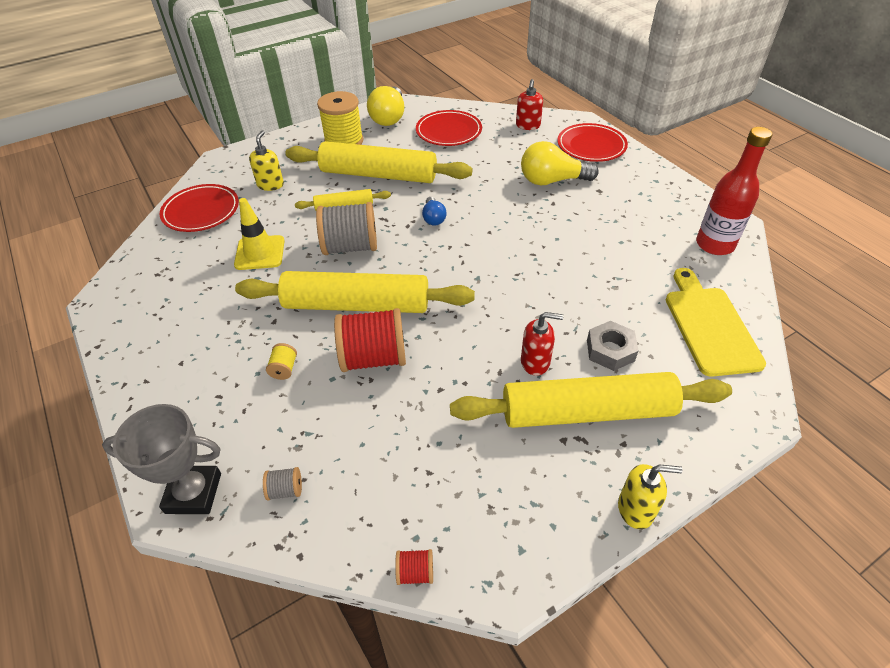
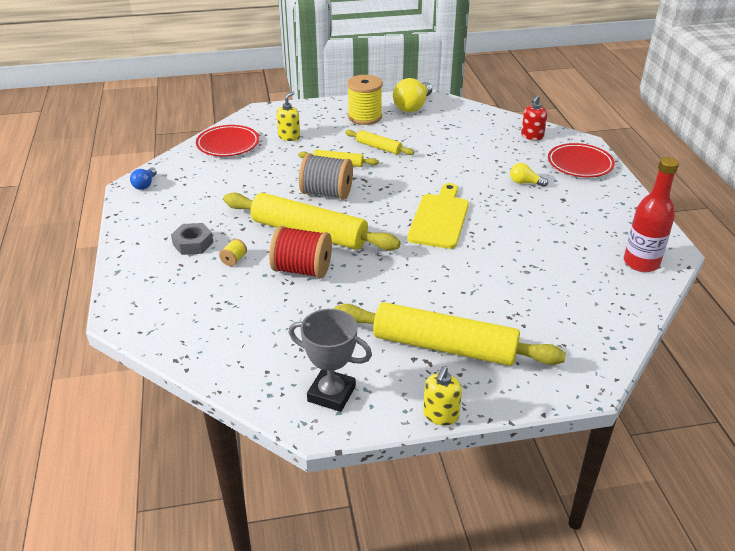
camera: 20 degrees right, 10 degrees down
grey trophy [102,404,221,514] -> grey trophy moved to [288,309,372,412]
yellow traffic cone [234,198,284,270] -> none
grey spool [263,467,302,501] -> none
yellow rolling pin [286,141,472,183] -> yellow rolling pin [345,130,414,155], size x0.48
red spool [395,549,433,585] -> none
red plate [416,110,482,146] -> none
blue light bulb [422,197,447,226] -> blue light bulb moved to [130,167,157,190]
yellow light bulb [521,141,599,185] -> yellow light bulb [510,163,548,187], size x0.54
red soap dispenser [521,312,564,376] -> none
grey nut [587,321,639,371] -> grey nut moved to [171,223,213,255]
yellow soap dispenser [618,464,683,529] -> yellow soap dispenser turned 90 degrees clockwise [423,366,462,426]
yellow cutting board [666,268,766,377] -> yellow cutting board moved to [407,183,469,249]

